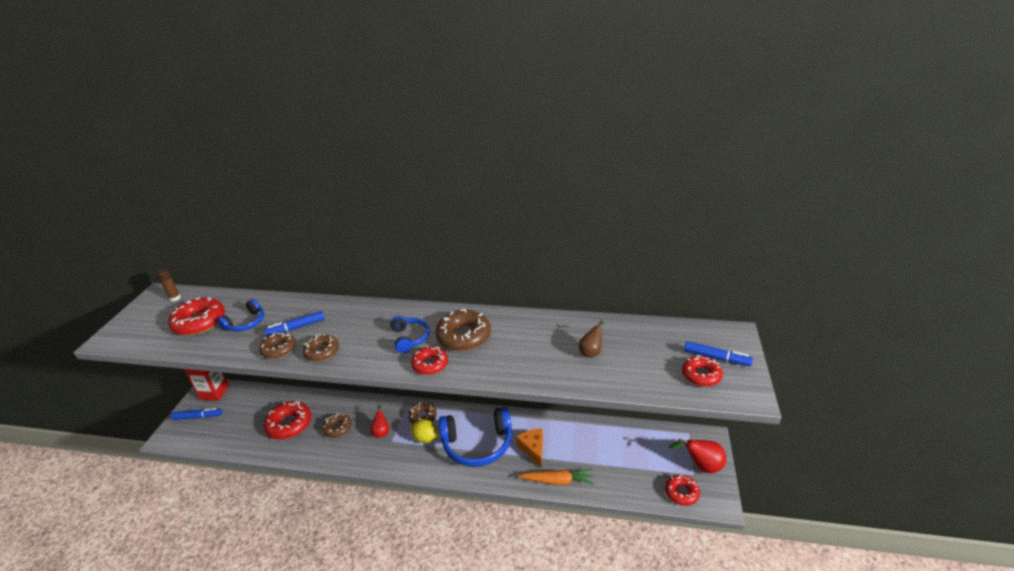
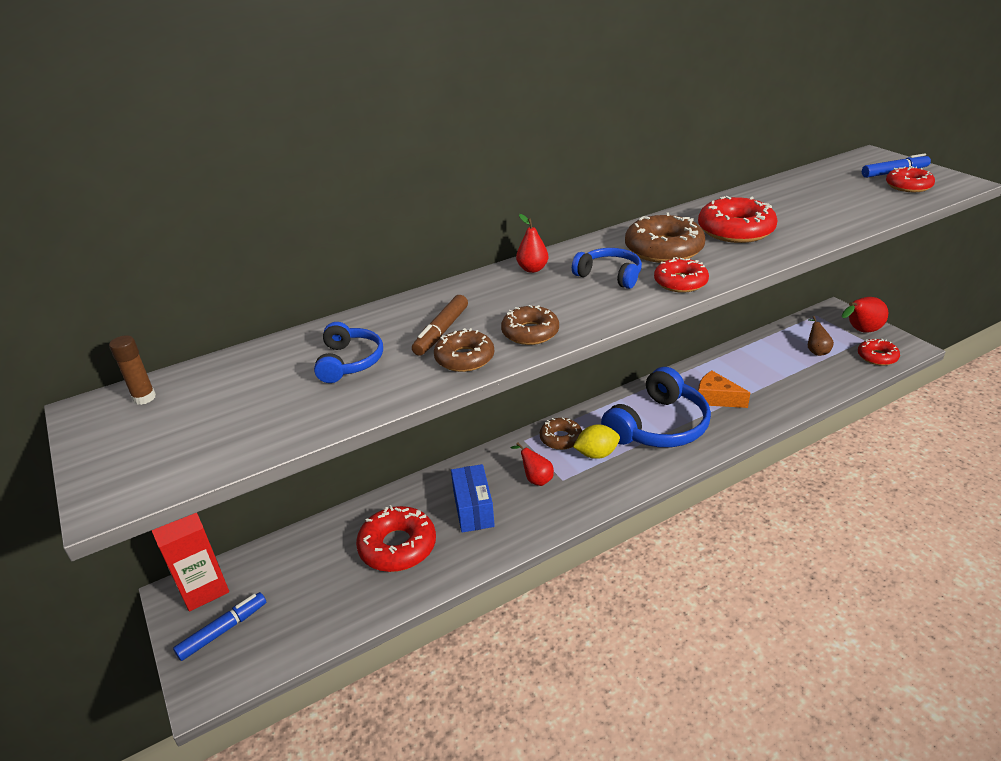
camera: 40 degrees left, 0 degrees up
red donut [168,297,225,335] -> red donut moved to [698,196,778,243]
blue marker [264,311,325,337] -> brown marker [412,295,468,356]
brown donut [322,413,352,438] -> blue box [451,464,495,533]
orange carrot [518,469,594,485] -> none
brown pear [579,320,605,358] -> brown pear moved to [808,316,834,356]
none -> red pear [516,214,548,273]

